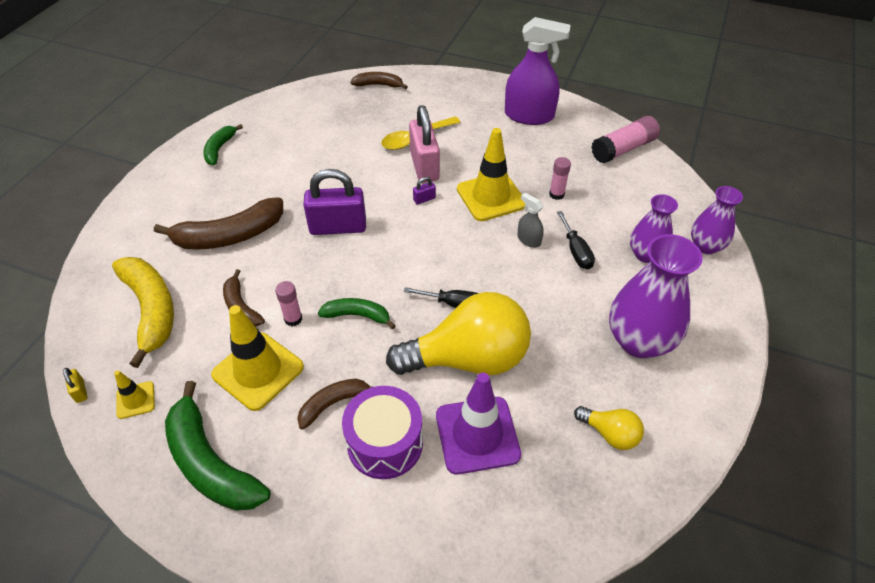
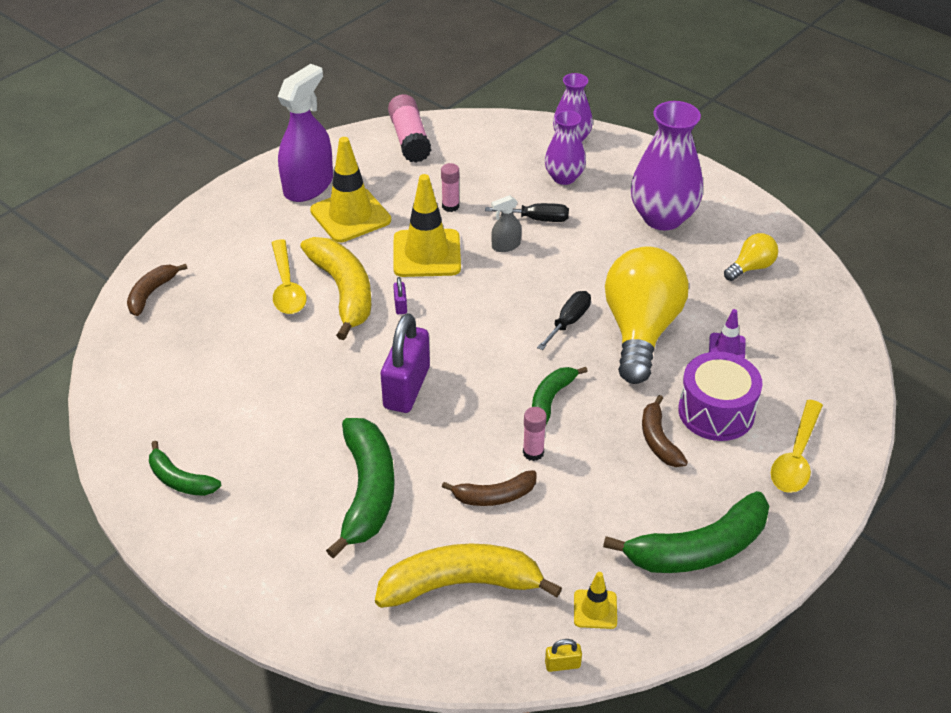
camera: 70 degrees left, 5 degrees down
brown banana [154,197,283,250] -> green banana [326,418,395,558]
yellow traffic cone [211,305,304,411] -> yellow traffic cone moved to [310,137,391,243]
pink padlock [409,105,440,182] -> yellow banana [300,237,371,340]
purple traffic cone [436,373,521,475] -> purple traffic cone [709,309,746,358], size x0.49
none -> yellow spoon [771,400,823,493]

